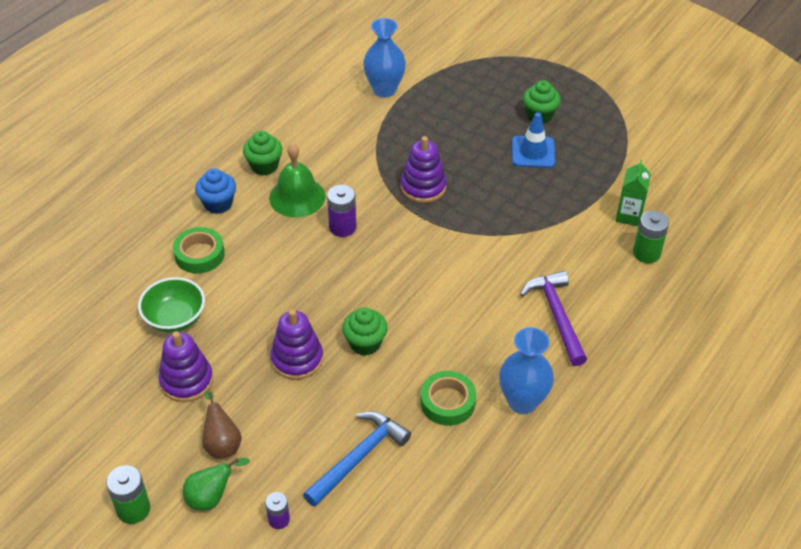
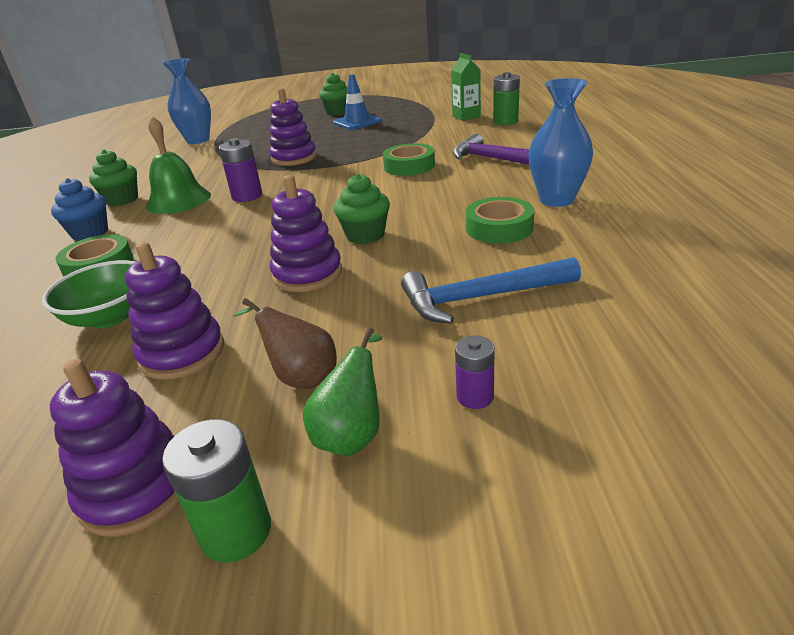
camera: 35 degrees left, 15 degrees down
blue hammer [303,411,411,507] -> blue hammer turned 105 degrees counterclockwise [401,257,581,324]
none -> purple stacking toy [50,359,179,537]
none -> green tape [383,143,435,176]

